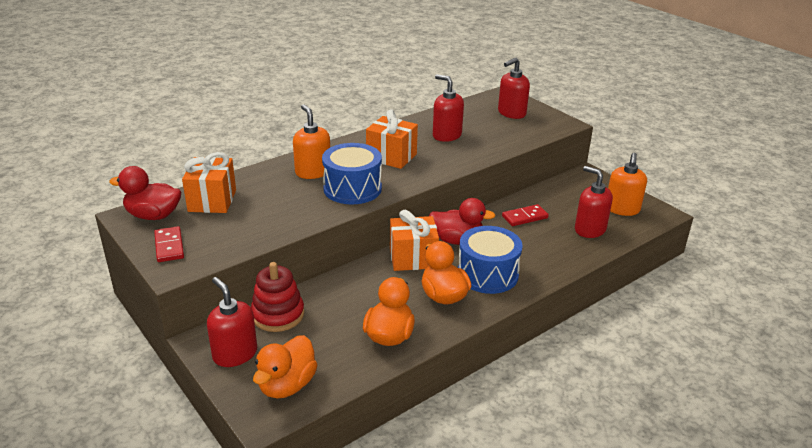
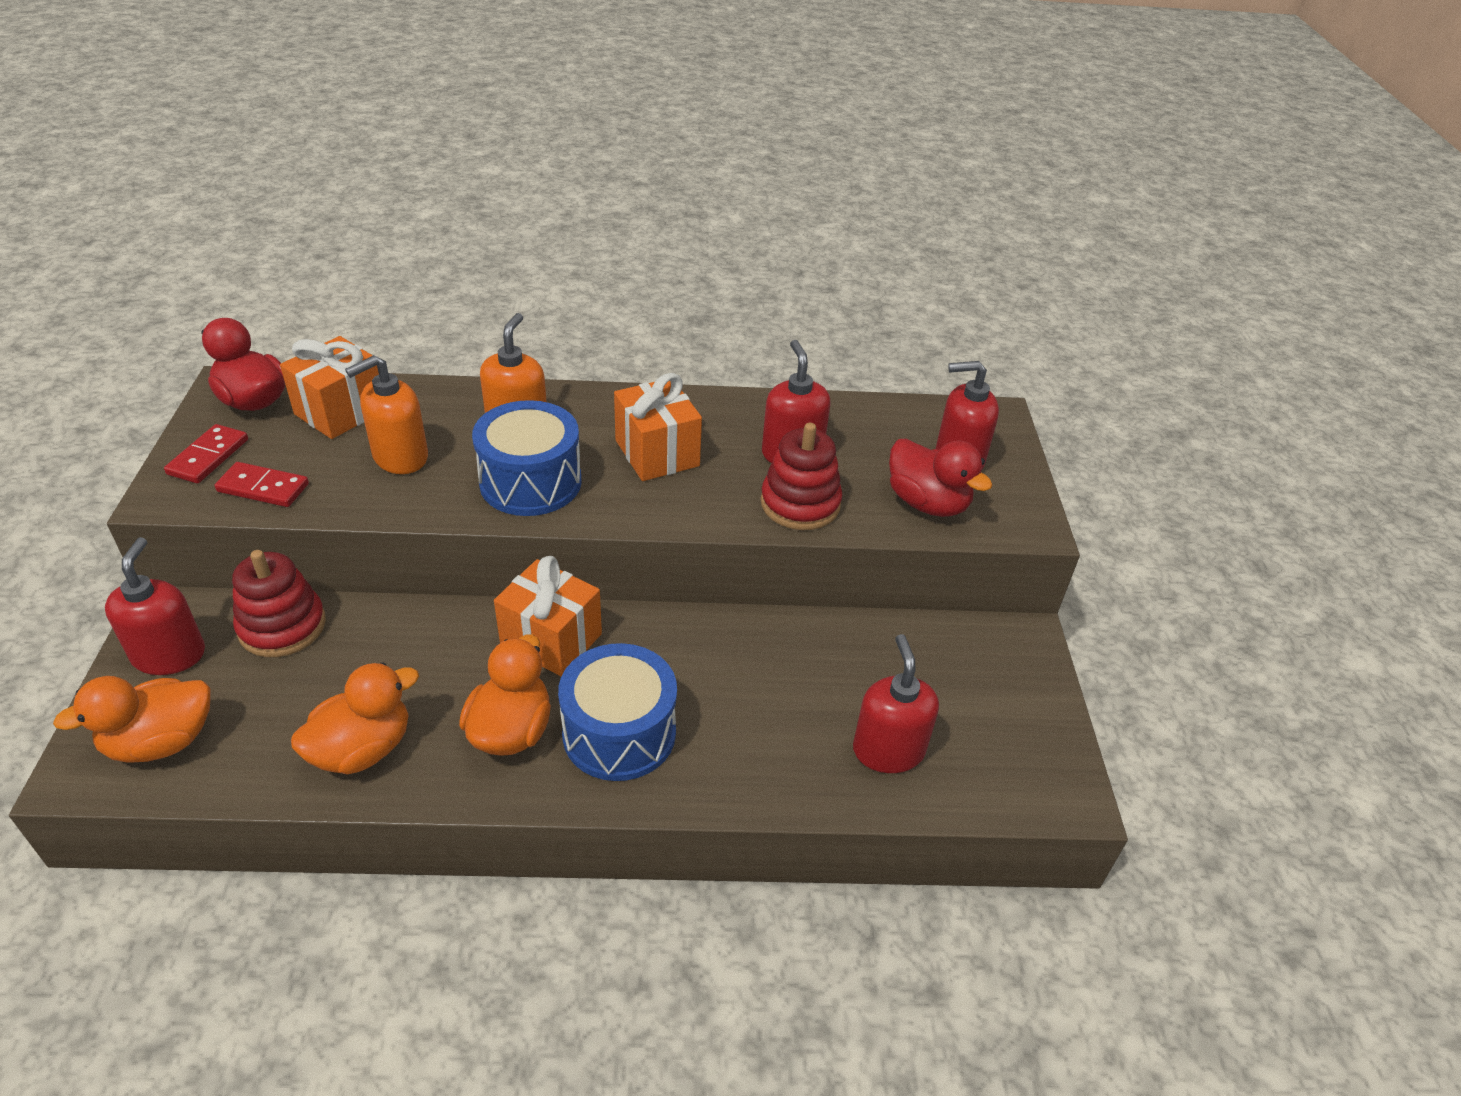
camera: 35 degrees right, 10 degrees up
red duck [429,198,496,245] -> red duck moved to [889,439,992,517]
red domino [502,204,549,226] -> red domino moved to [215,462,309,507]
orange soap dispenser [608,153,647,216] -> orange soap dispenser moved to [345,355,428,474]
none -> red stacking toy [761,423,842,530]

